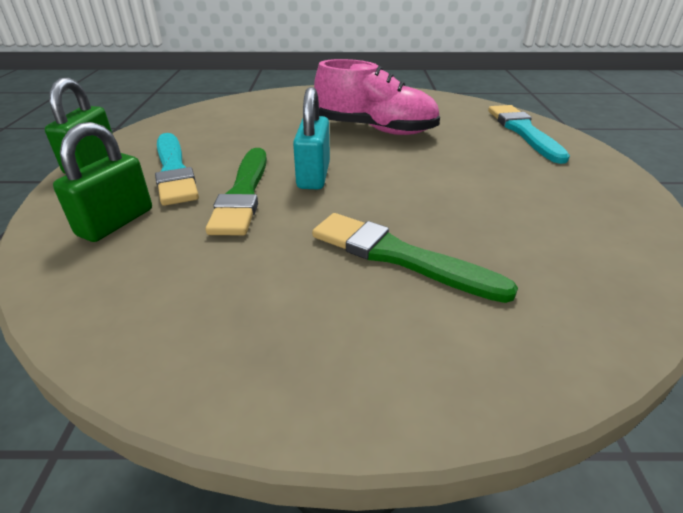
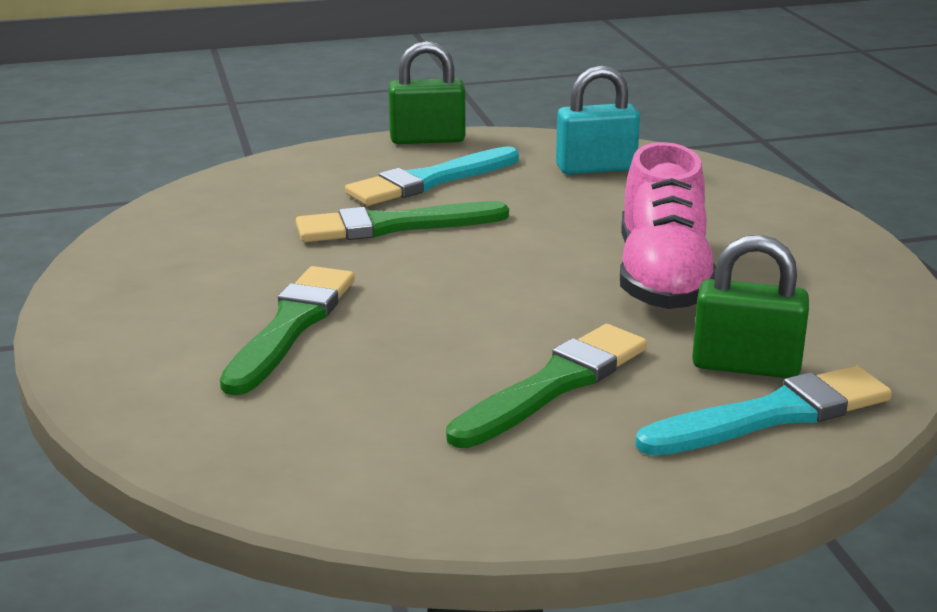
camera: 75 degrees right, 10 degrees down
green padlock [53,122,152,242] -> green padlock moved to [692,235,809,378]
turquoise padlock [293,87,330,189] -> turquoise padlock moved to [556,65,640,174]
none -> green brush [446,324,647,448]

